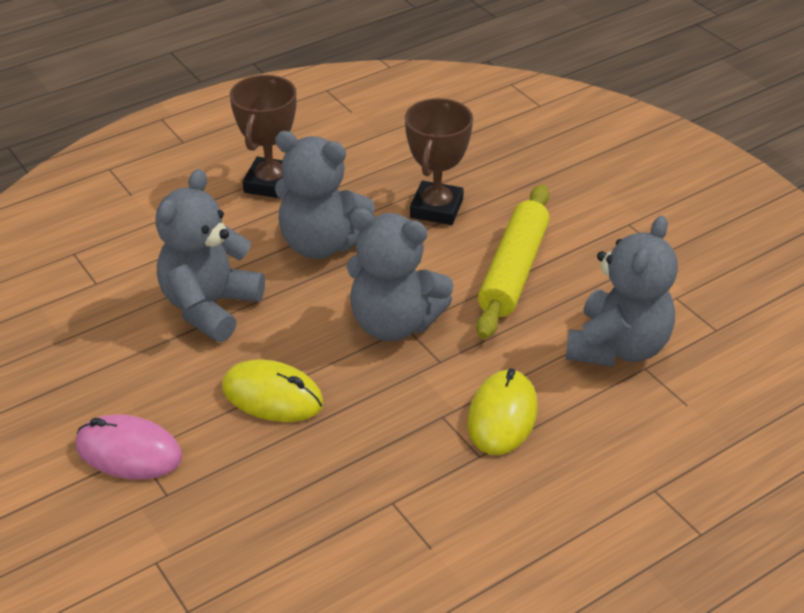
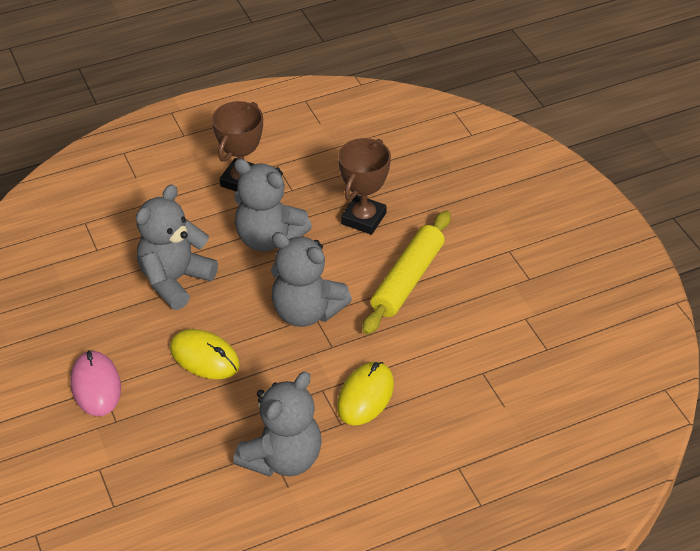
camera: 10 degrees right, 5 degrees up
pink mouse [76,414,182,480] -> pink mouse turned 45 degrees clockwise [71,350,121,416]
grey teddy bear [565,216,678,367] -> grey teddy bear moved to [233,372,322,477]

